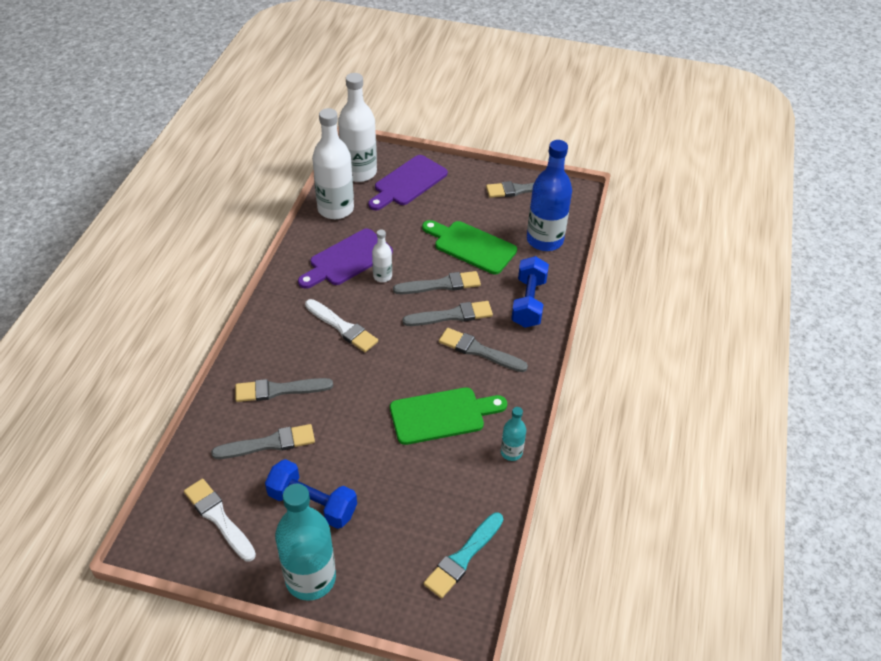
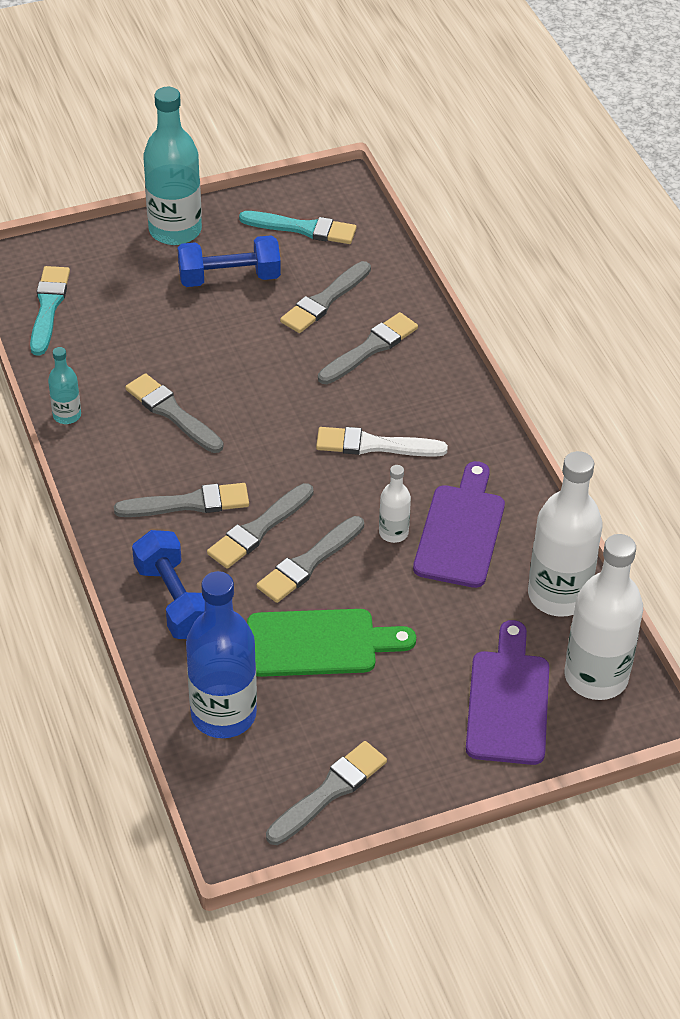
camera: 145 degrees right, 0 degrees up
white brush [184,479,256,561] -> turquoise brush [239,211,357,244]
green cutting board [390,387,507,445] -> grey brush [125,373,223,453]

